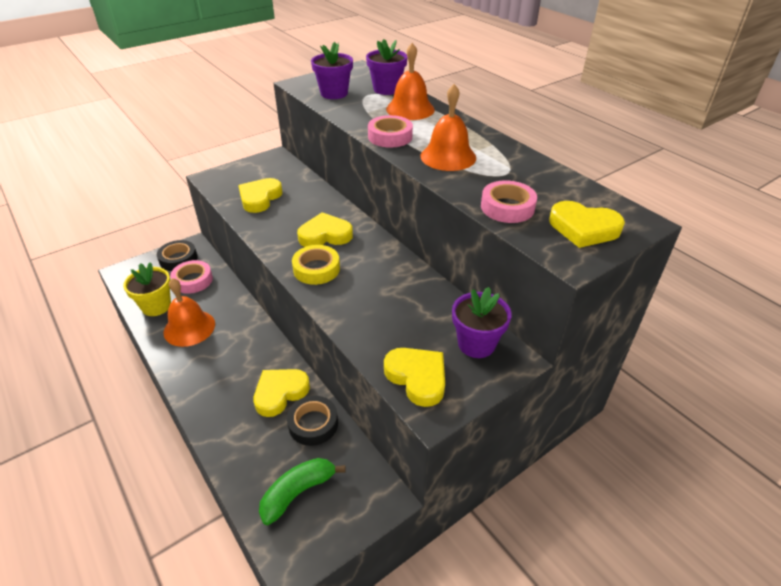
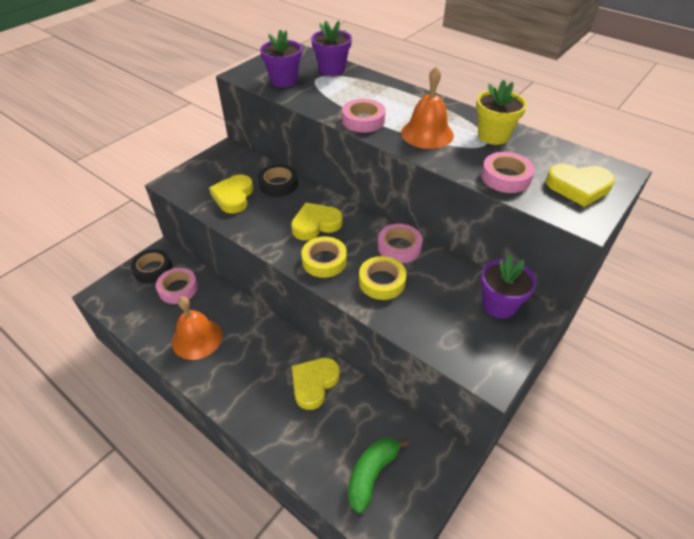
camera: 15 degrees left, 5 degrees up
yellow flower pot [123,262,171,316] -> yellow flower pot moved to [476,80,527,145]
black tape [287,396,338,446] -> black tape moved to [258,164,298,197]
yellow heart [384,348,445,407] -> none
orange bell [386,43,435,120] -> none
none -> yellow tape [359,256,406,300]
none -> pink tape [378,224,423,263]

